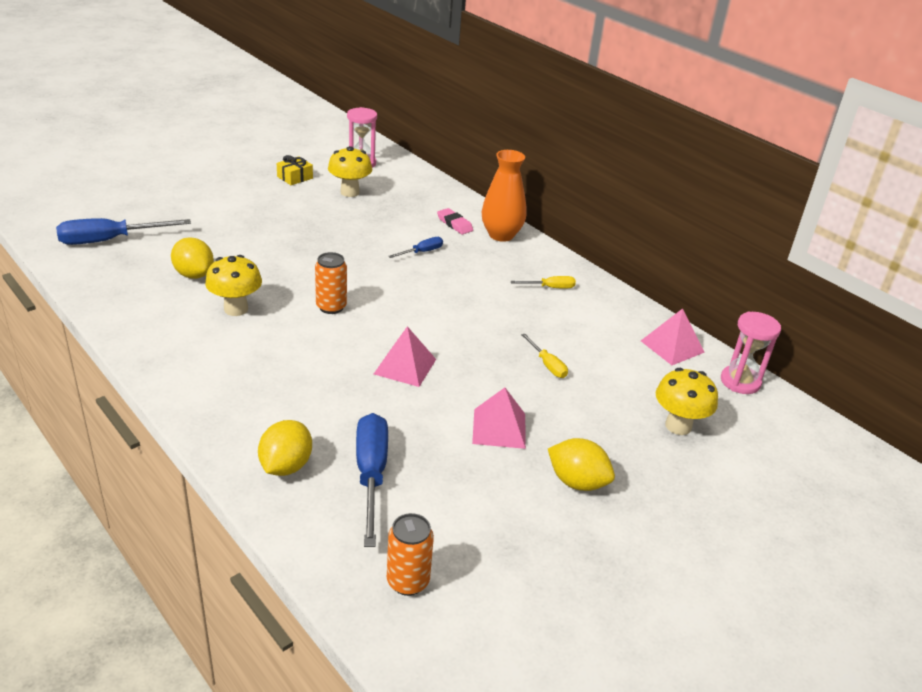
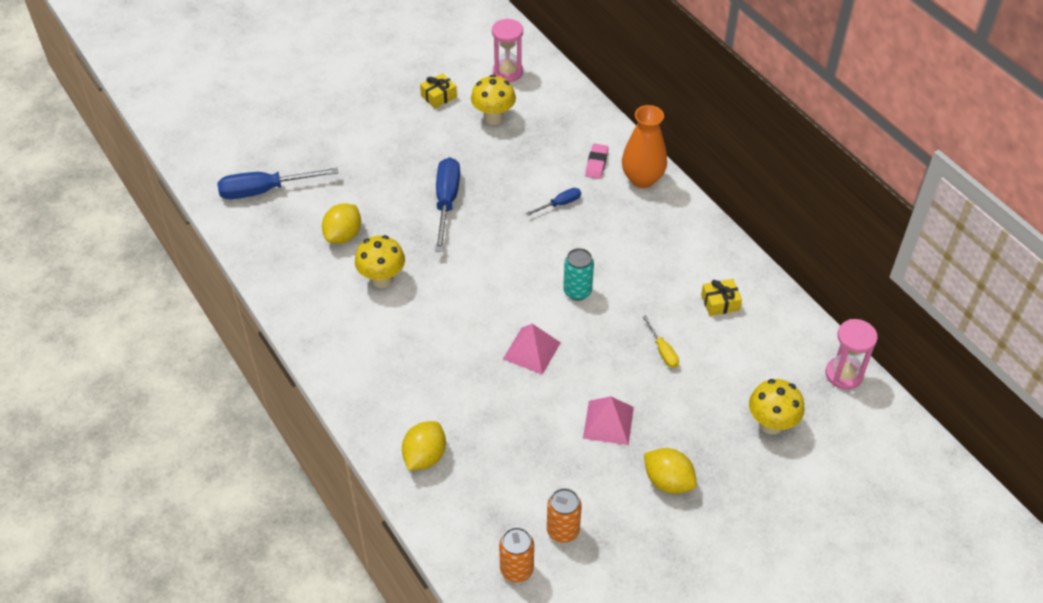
camera: 10 degrees right, 15 degrees up
yellow lemon [171,237,214,279] -> yellow lemon turned 60 degrees clockwise [322,203,361,244]
orange can [315,252,347,314] -> orange can moved to [547,488,582,543]
blue screwdriver [356,413,388,547] -> blue screwdriver moved to [435,157,460,252]
pink eraser [437,208,473,234] -> pink eraser turned 45 degrees clockwise [585,143,608,179]
yellow screwdriver [511,276,576,288] -> none
pink pyramid [641,308,705,365] -> none
none -> turquoise can [563,248,594,301]
none -> yellow gift [701,279,742,316]

